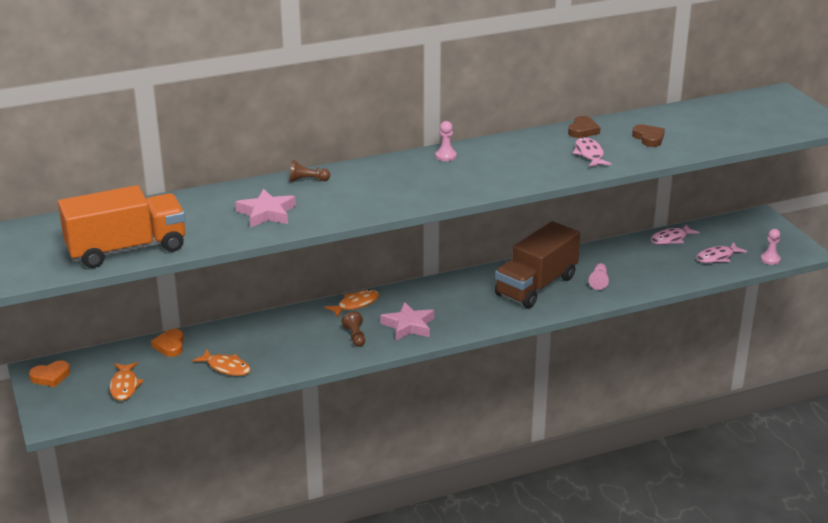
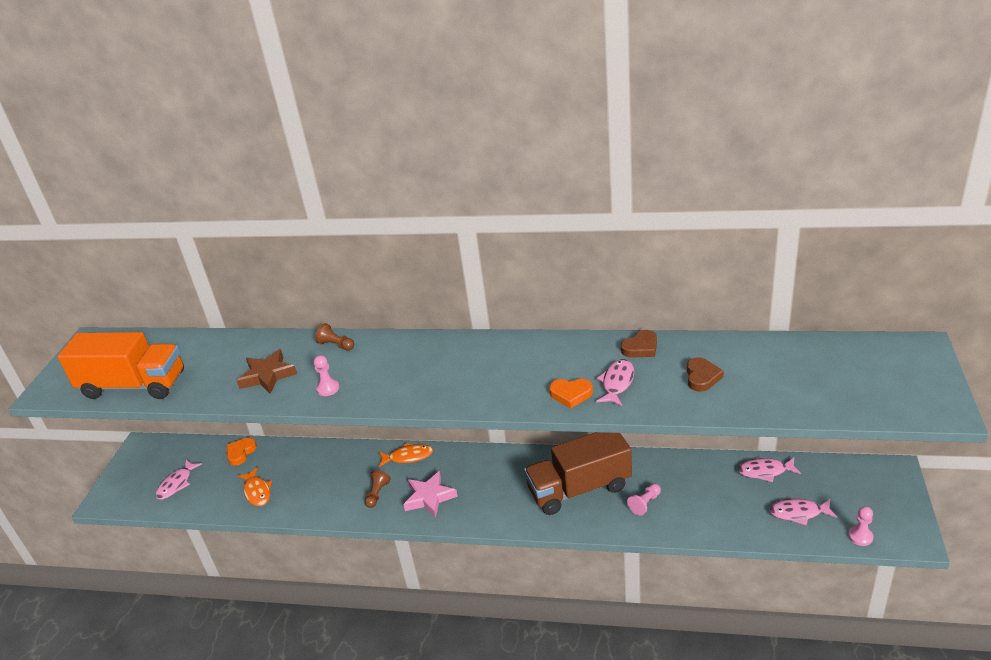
camera: 35 degrees right, 5 degrees up
orange heart [29,360,70,387] -> orange heart moved to [549,379,593,408]
orange fish [110,362,144,401] -> pink fish [156,459,202,500]
pink star [235,189,296,228] -> brown star [237,349,297,394]
pink pawn [435,121,457,161] -> pink pawn moved to [314,355,339,396]

